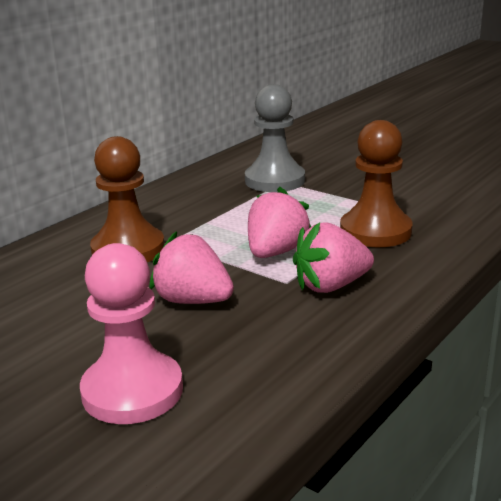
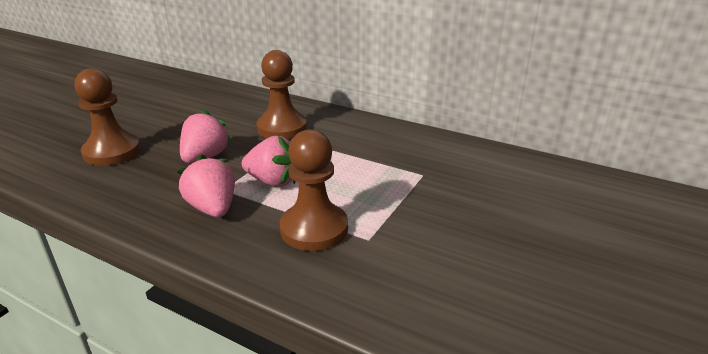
camera: 80 degrees right, 5 degrees up
pink pawn [80,243,183,424] -> brown pawn [75,68,141,166]
grey pawn [245,84,305,192] -> none

